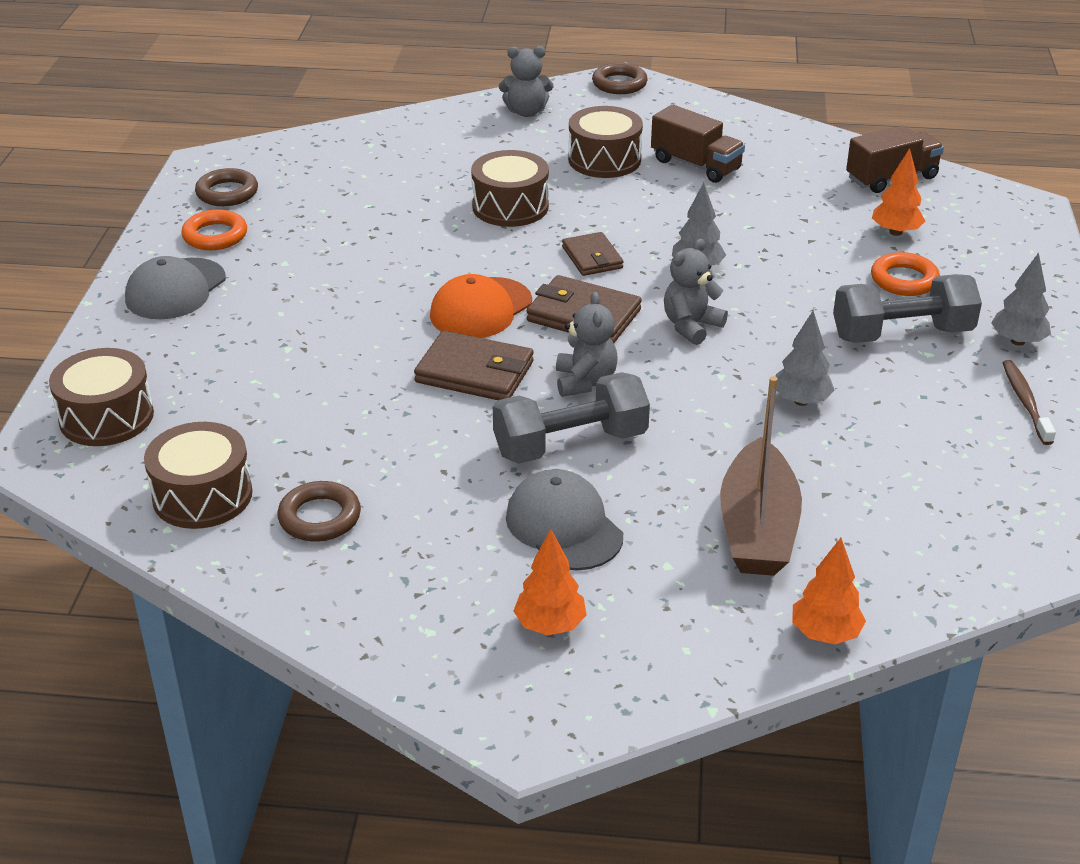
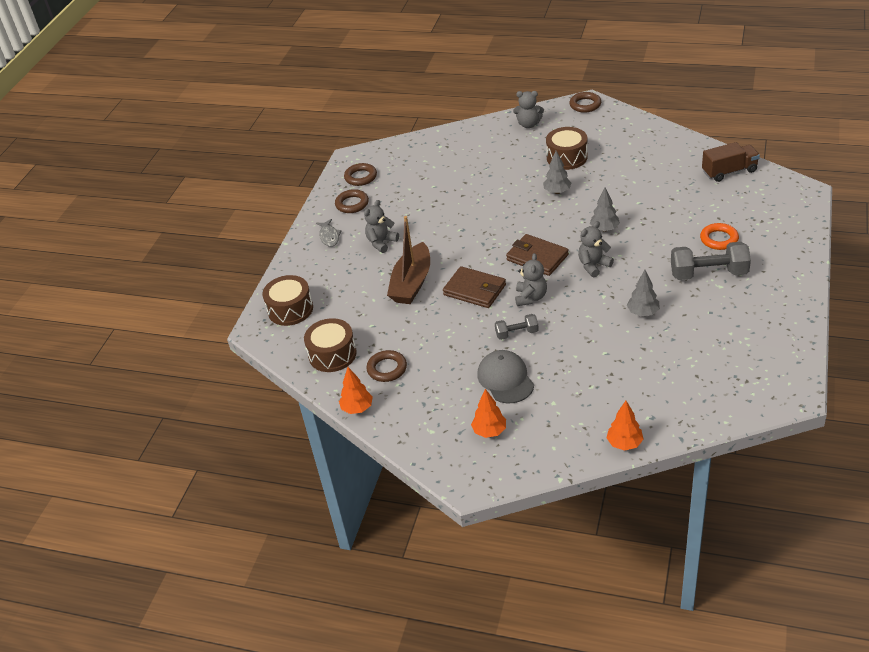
camera: 15 degrees right, 5 degrees up
grey cap [125,256,226,319] -> grey fish [316,219,342,247]
orange ring [181,210,247,250] -> brown ring [335,189,369,213]
orange cap [430,274,532,338] -> none
brown drum [471,150,549,227] -> none
grey dumbbell [493,372,650,464] -> grey dumbbell [495,314,539,340], size x0.55
brown wallet [562,232,624,276] -> none
brown truck [651,104,745,183] -> none
brown boat [720,376,802,576] -> brown boat moved to [387,216,430,304]
orange tree [872,148,925,236] -> orange tree moved to [339,367,373,414]
grey tree [991,253,1051,346] -> grey tree moved to [543,151,572,194]
brown toothbrush [1003,360,1056,445] -> none
none -> grey teddy bear [364,200,399,253]

